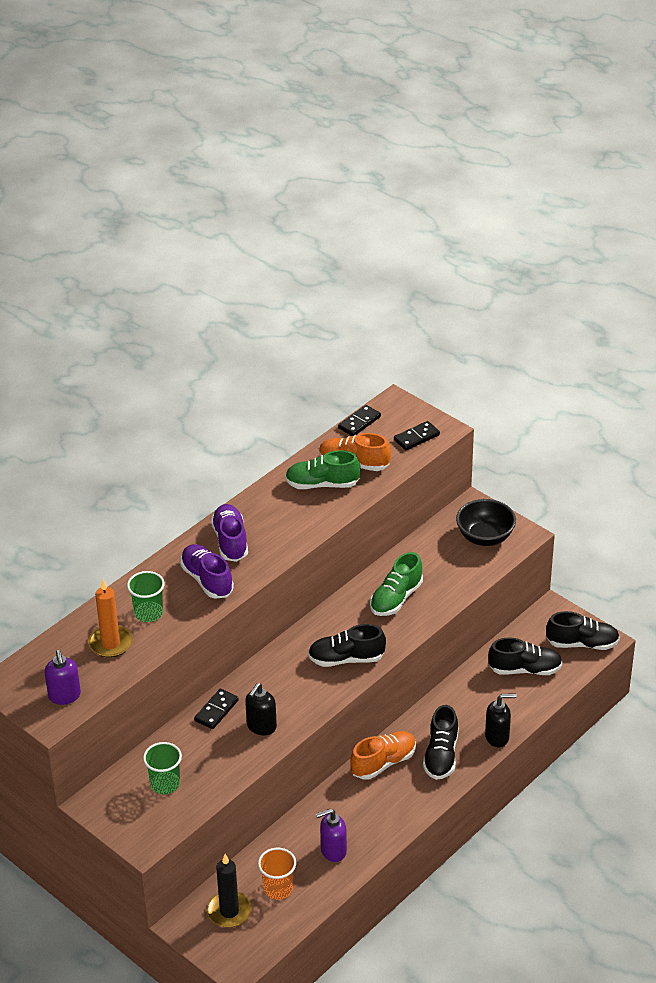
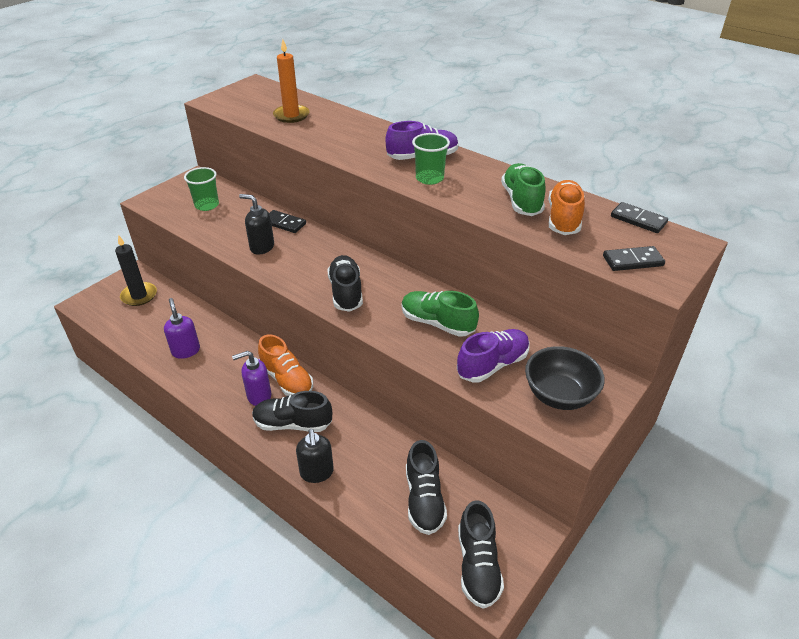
camera: 85 degrees right, 0 degrees up
purple soap dispenser [45,650,81,705] -> purple soap dispenser moved to [232,351,271,406]
green cup [127,571,165,622] -> green cup moved to [412,133,450,185]
purple shoe [180,544,234,599] -> purple shoe moved to [457,329,530,382]
orange cup [258,848,296,900] -> none
black domino [394,421,440,450] -> black domino turned 60 degrees counterclockwise [603,246,665,271]

